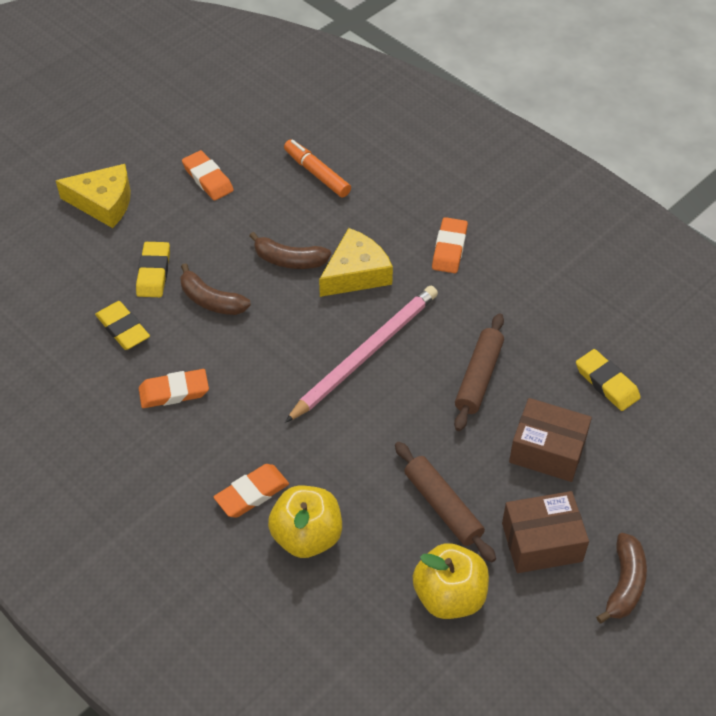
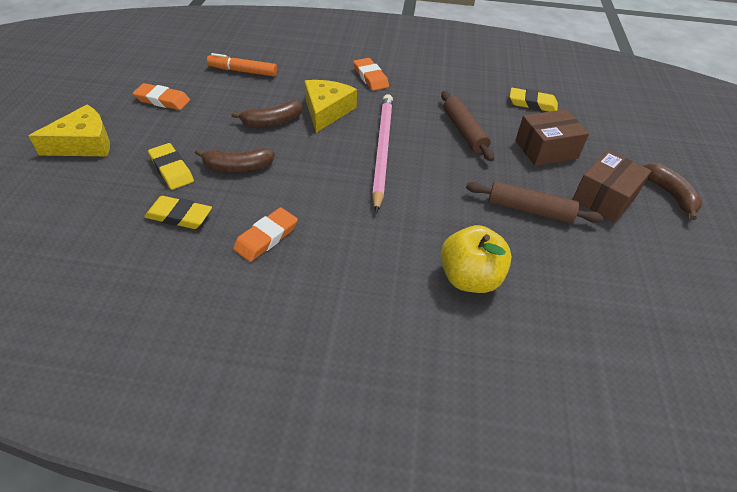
camera: 40 degrees left, 5 degrees down
orange eraser [214,464,289,518] -> none
yellow apple [413,543,489,619] -> none

